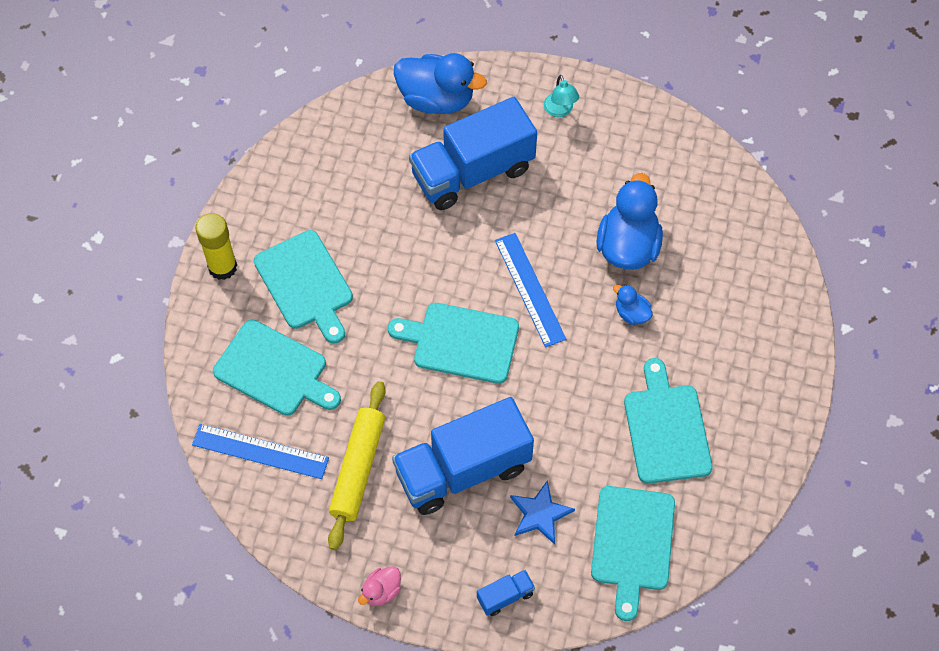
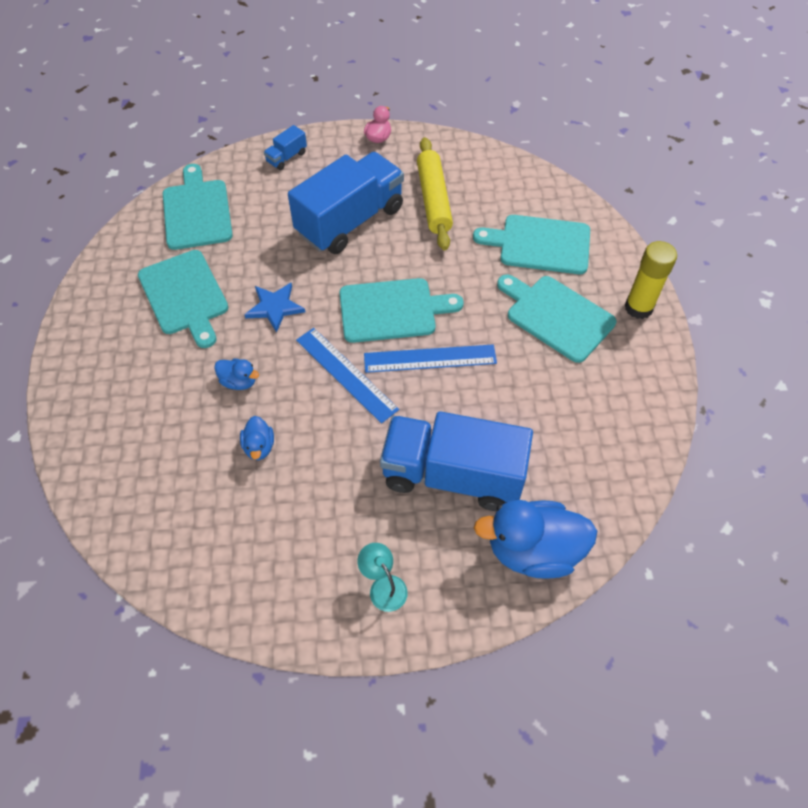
camera: 160 degrees right, 5 degrees down
blue ruler [192,424,329,479] -> blue ruler moved to [364,344,497,373]
blue truck [409,97,537,210] -> blue truck turned 120 degrees counterclockwise [380,411,533,511]
blue star [510,480,575,545] -> blue star moved to [244,282,305,333]
blue duck [596,173,663,270] -> blue duck [240,416,274,460], size x0.48

